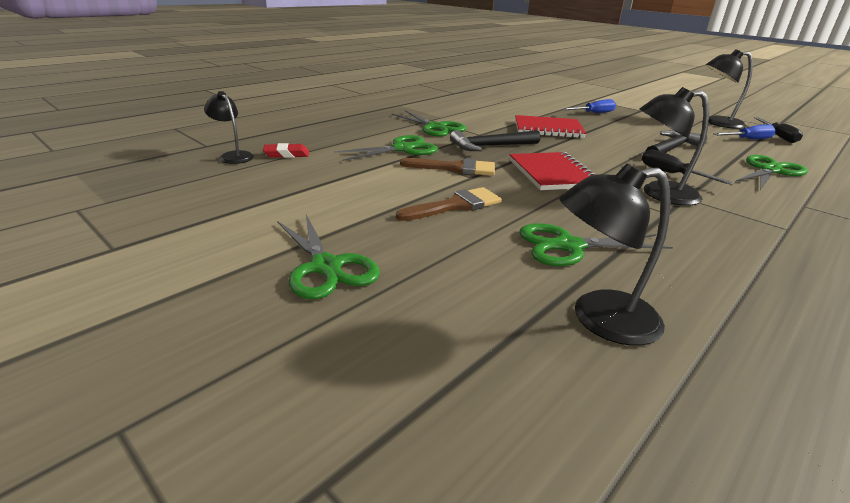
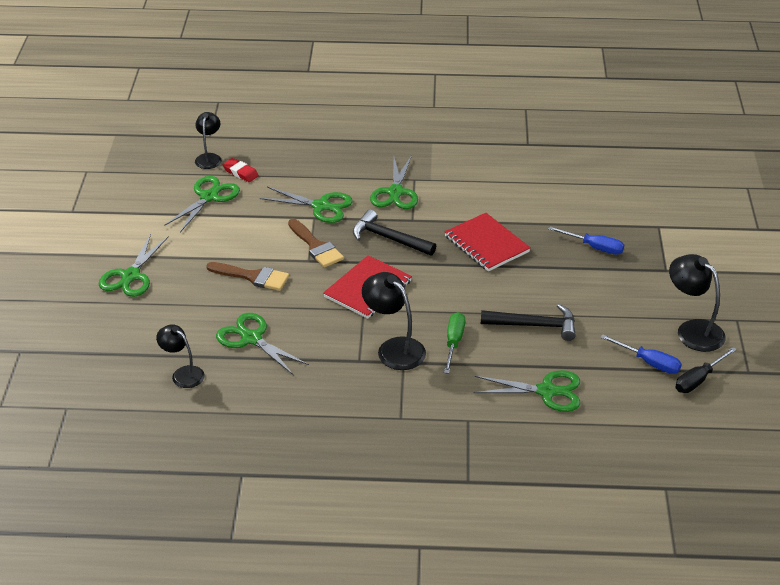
camera: 50 degrees right, 10 degrees up
black lamp [559,163,671,346] -> black lamp [156,324,205,388], size x0.66
black screwdriver [642,149,734,185] -> green screwdriver [444,312,465,374]
none -> green scissors [164,176,240,232]

